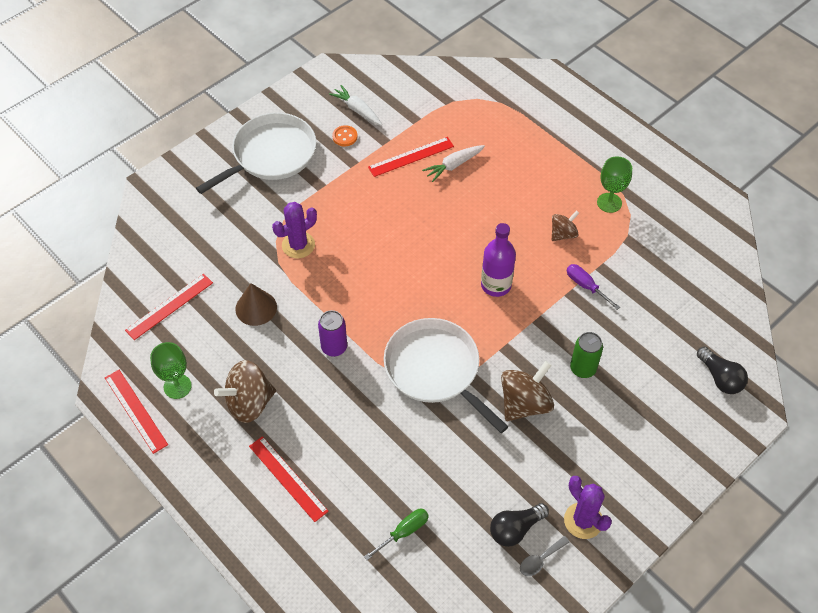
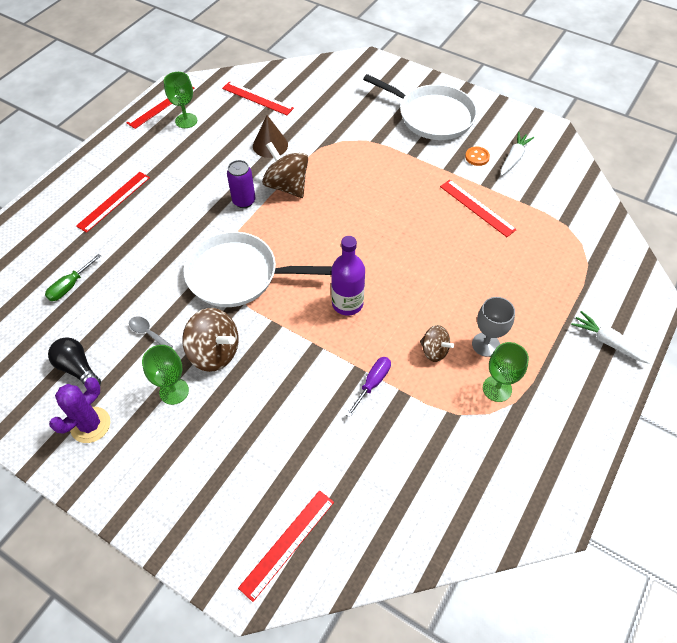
camera: 75 degrees right, 0 degrees up
brown spinning top [214,360,276,423] -> brown spinning top moved to [262,142,308,198]
purple cactus [272,202,317,258] -> none
green screwdriver [364,509,429,560] -> green screwdriver turned 90 degrees clockwise [45,254,101,301]
white pan [384,318,509,433] -> white pan turned 120 degrees counterclockwise [183,232,332,307]
white carrot [422,145,485,182] -> white carrot moved to [571,311,651,364]
grey spoon [520,536,570,576] -> grey spoon moved to [129,316,173,348]
green can [570,332,603,378] -> none
black light bulb [697,347,748,394] -> red ruler [238,490,334,602]
none -> green goblet [142,345,189,405]
none -> grey goblet [472,297,515,357]

